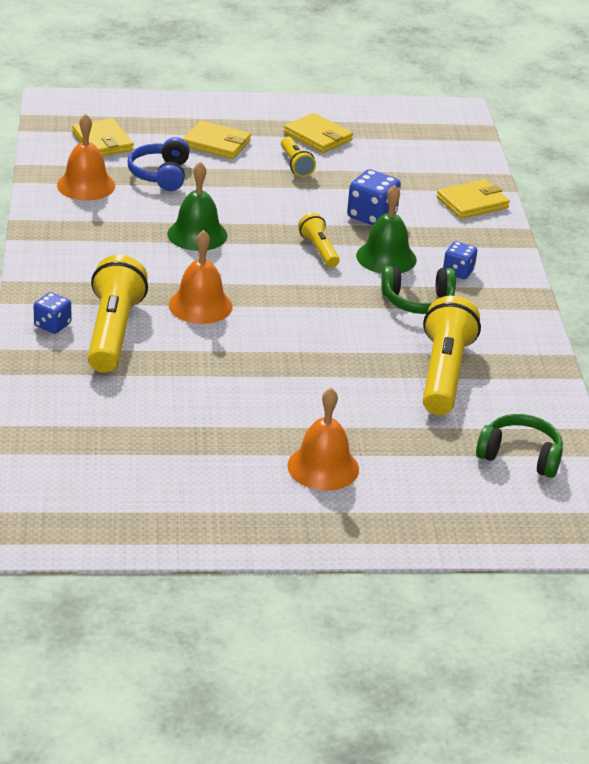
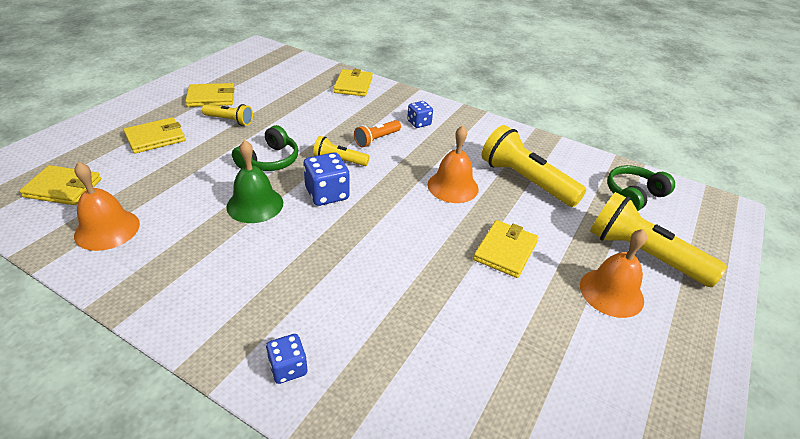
camera: 55 degrees left, 5 degrees up
yellow flashlight [88,255,148,373] -> yellow flashlight moved to [590,192,727,287]
blue headphones [128,137,190,191] -> none
orange bell [169,230,232,324] -> orange bell moved to [427,125,479,203]
blue dice [347,170,401,225] -> blue dice moved to [303,152,350,206]
green bell [356,185,417,274] -> orange flashlight [354,120,401,147]
green headphones [381,266,456,314] -> green headphones moved to [232,125,298,171]
none -> yellow wallet [473,220,538,278]

